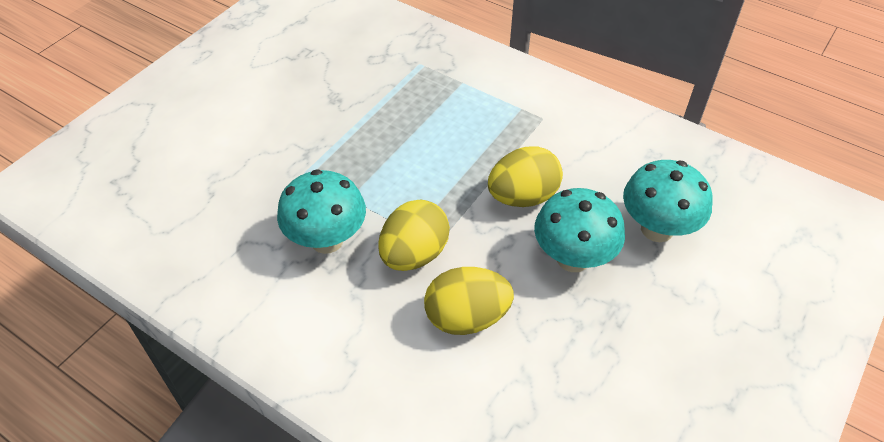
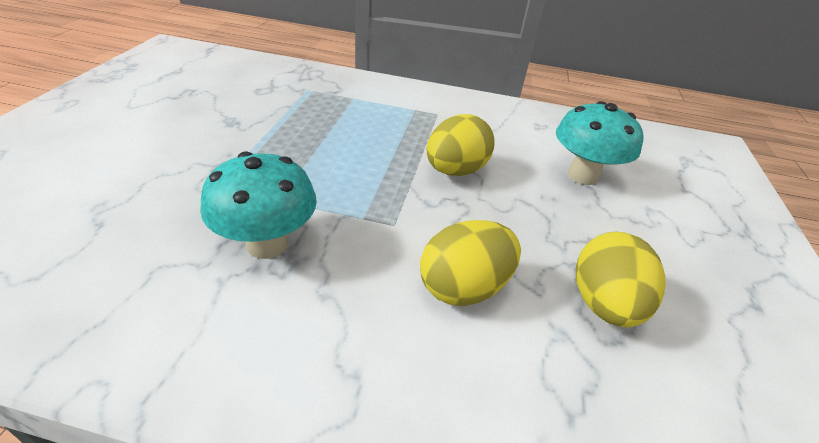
camera: 25 degrees left, 10 degrees down
yellow egg [378,200,450,271] -> yellow egg moved to [576,232,665,327]
turquoise mushroom [534,188,625,272] -> none

